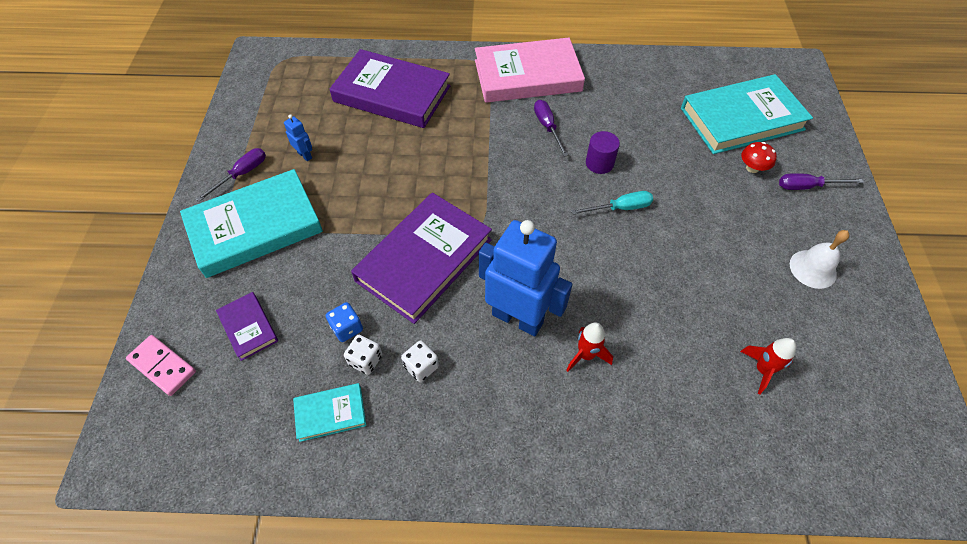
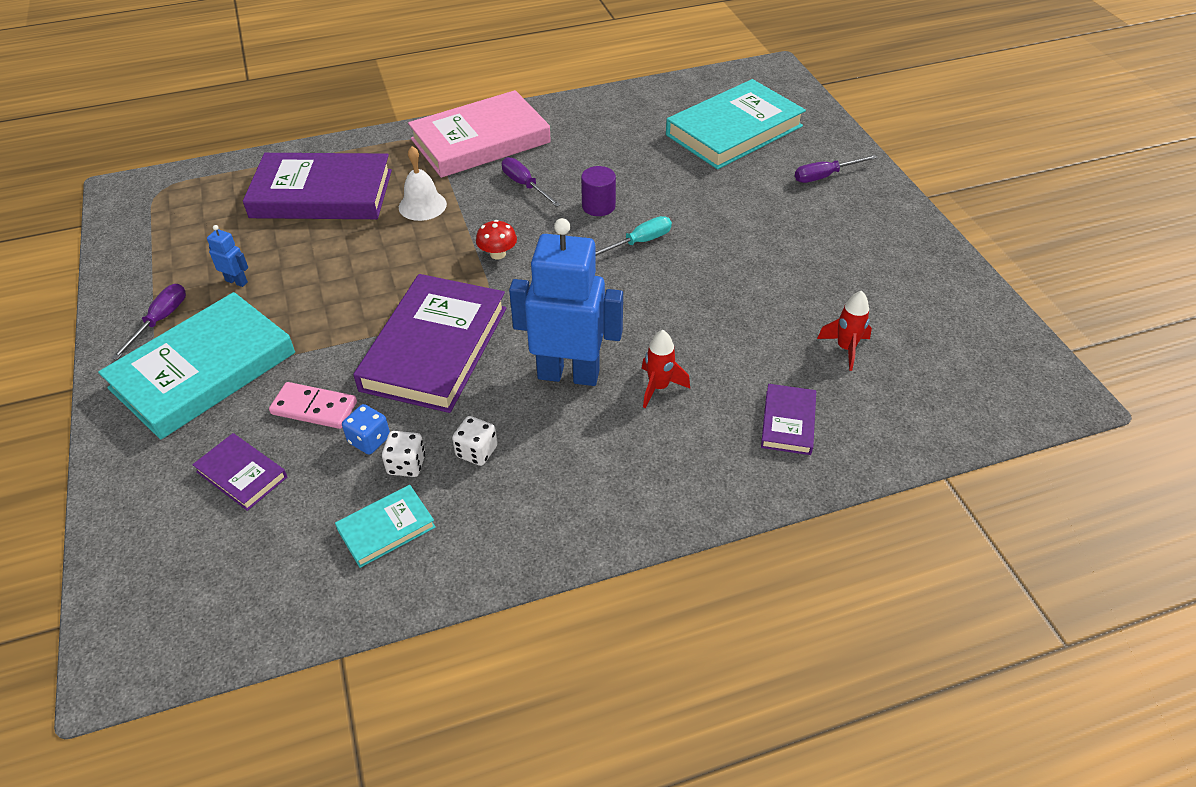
camera: 20 degrees left, 10 degrees down
pink domino [126,335,196,396] -> pink domino moved to [269,382,357,429]
red mushroom [741,142,777,173] -> red mushroom moved to [476,220,517,259]
white bell [790,230,849,289] -> white bell moved to [399,146,447,221]
none -> purple book [761,384,816,455]

